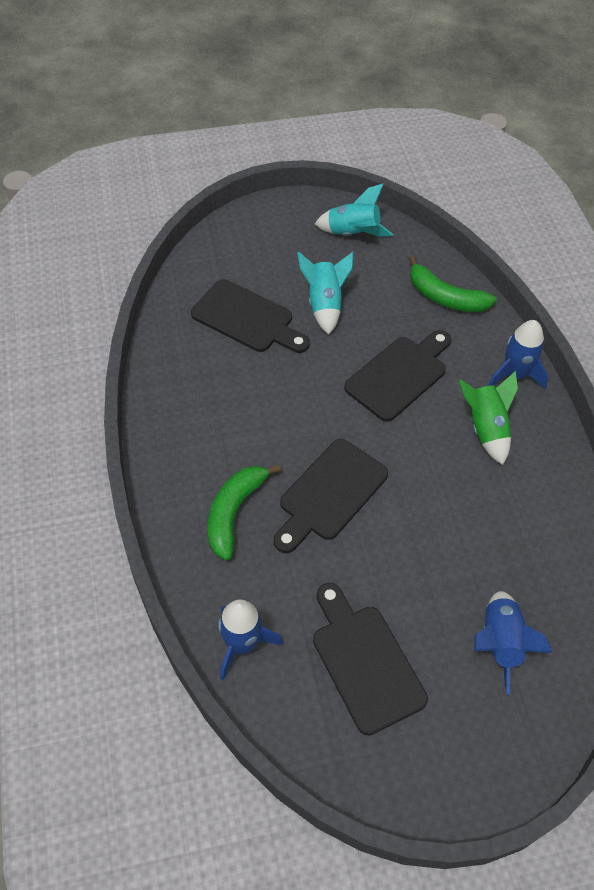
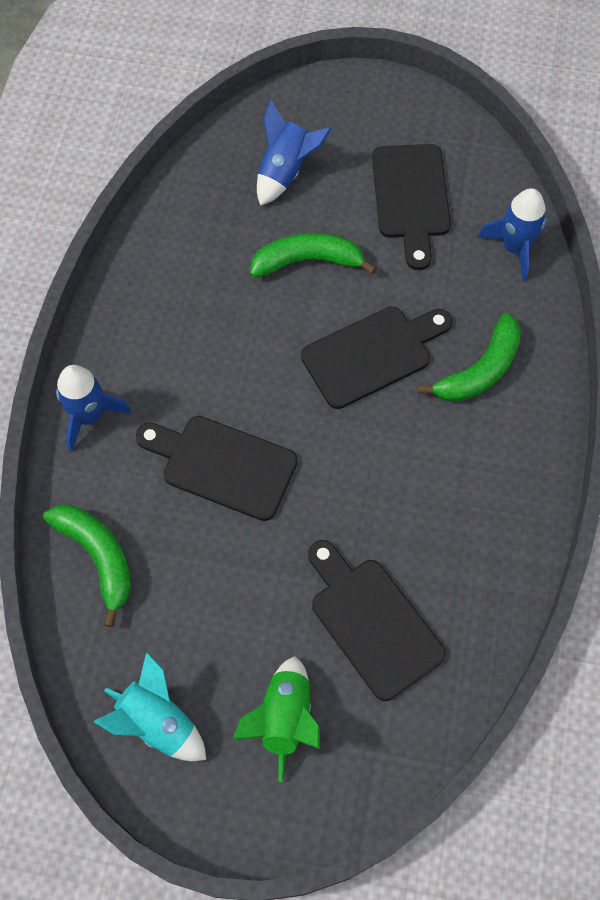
camera: 155 degrees left, 10 degrees up
turquoise rocket [297,252,353,334] -> none
black cutting board [344,330,451,422] -> black cutting board turned 45 degrees clockwise [135,416,298,521]
green rocket [459,371,518,465] -> green rocket moved to [233,656,320,782]
none -> green banana [250,233,376,278]

